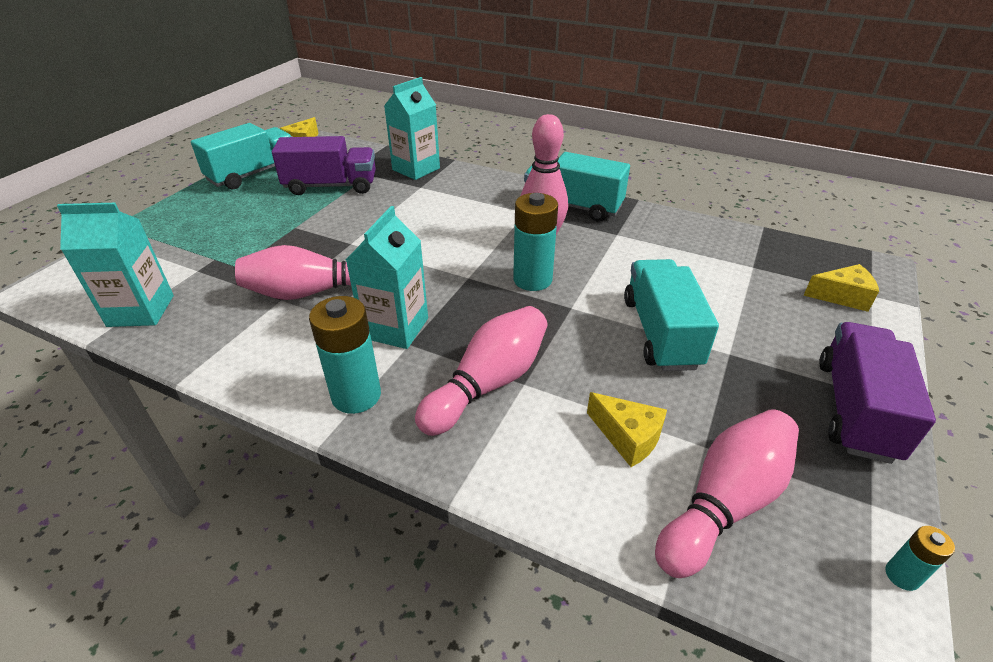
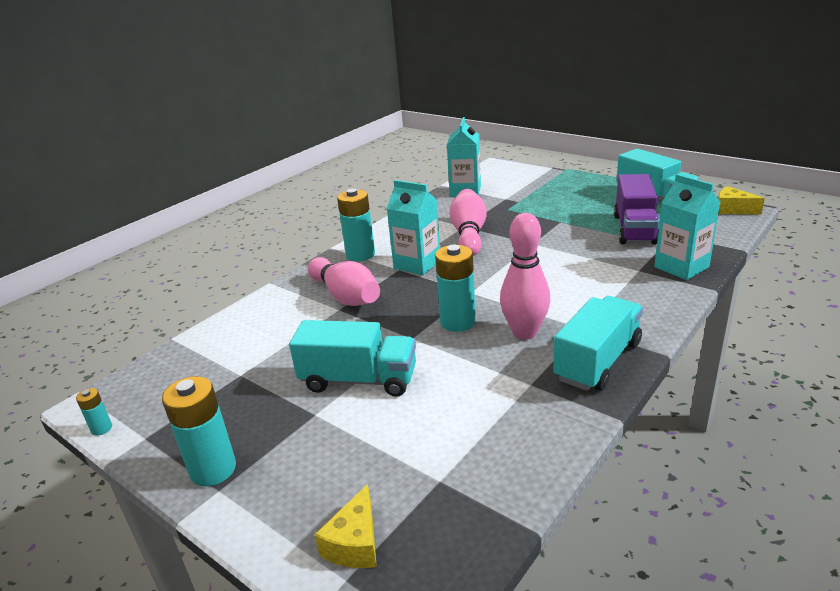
camera: 105 degrees right, 10 degrees down
yellow cheese [587,392,667,467] -> none
pink bowling pin [655,409,799,578] -> none
purple truck [820,322,936,464] -> turquoise battery [162,376,236,486]

